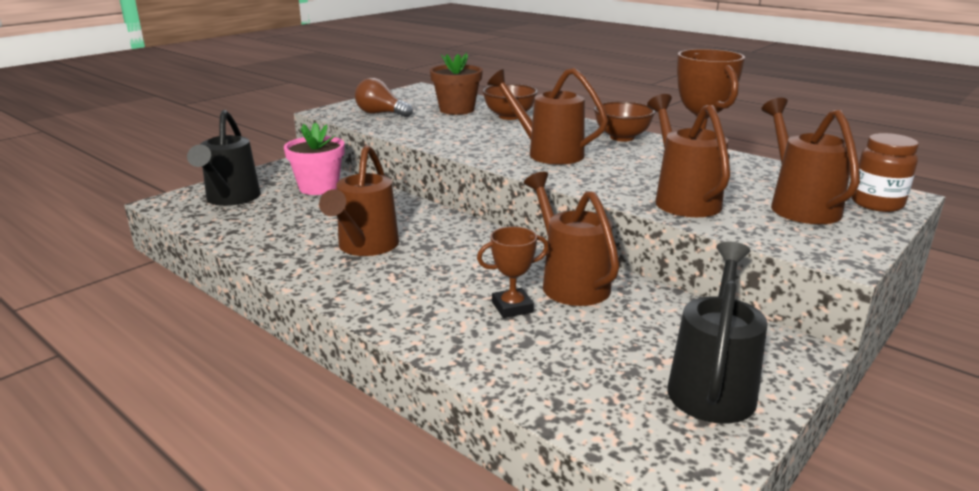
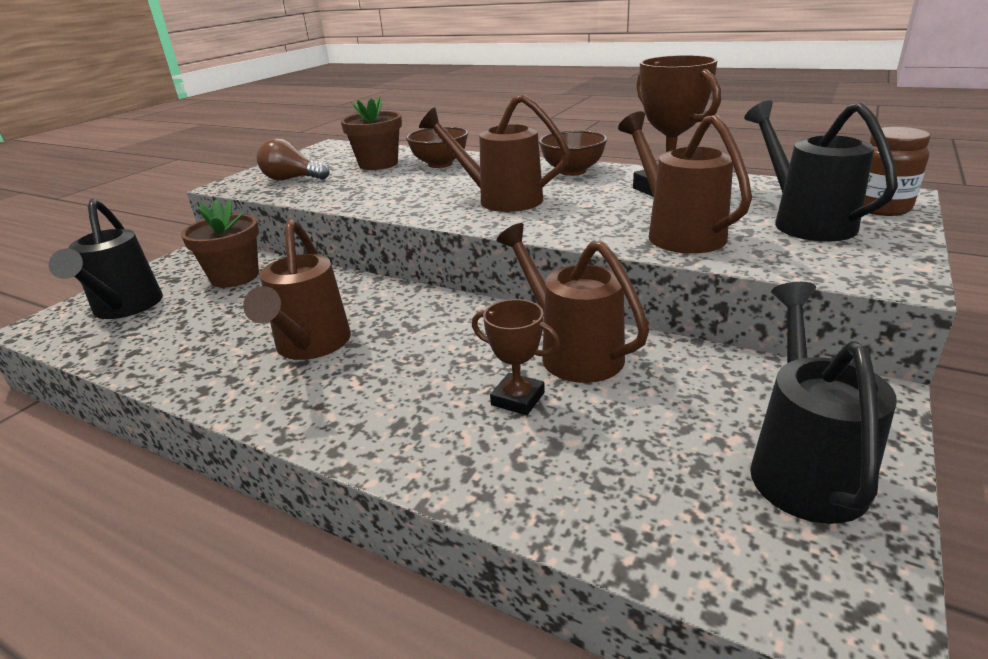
camera: 10 degrees left, 5 degrees up
pink flower pot [284,122,345,195] -> brown flower pot [181,199,259,288]
brown trophy [477,226,549,318] -> brown trophy turned 60 degrees clockwise [472,299,560,415]
brown watering can [762,98,860,224] -> black watering can [744,100,898,242]

